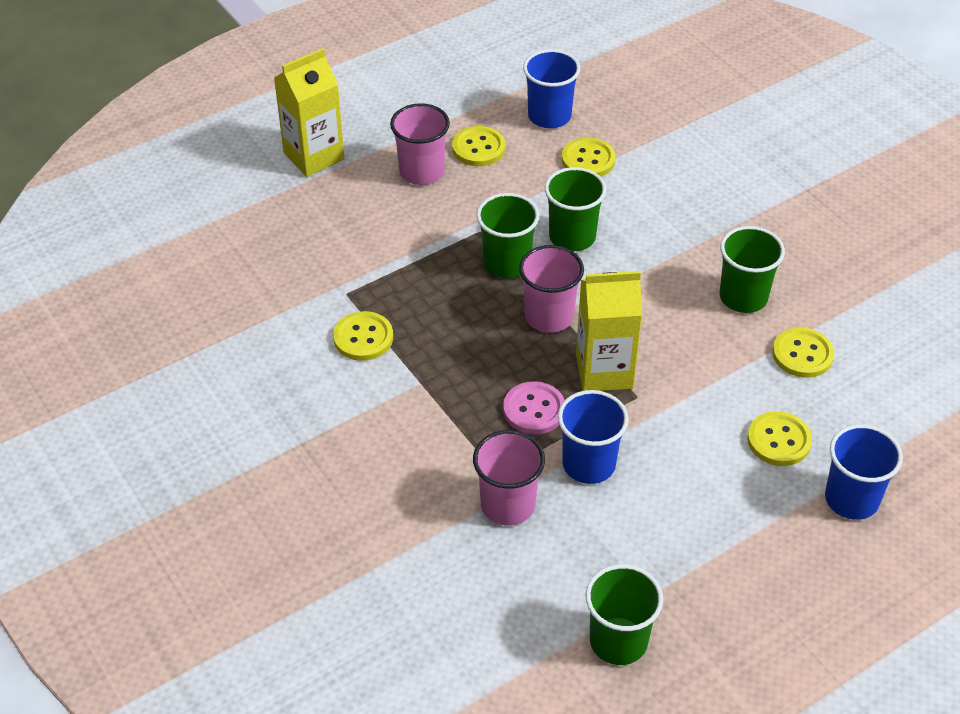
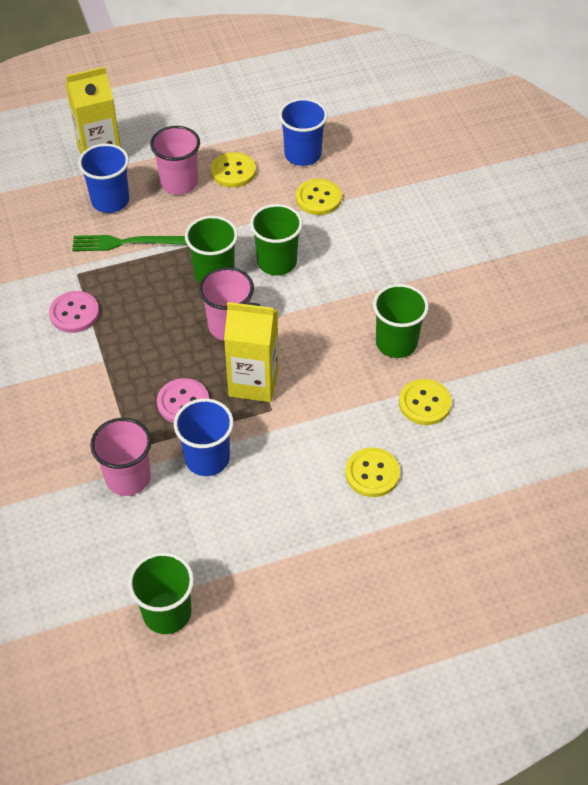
camera: 15 degrees right, 5 degrees up
yellow button [333,311,393,361] -> pink button [49,291,99,333]
blue cup [825,424,903,520] -> blue cup moved to [78,144,129,213]
none -> green fork [72,235,187,251]

